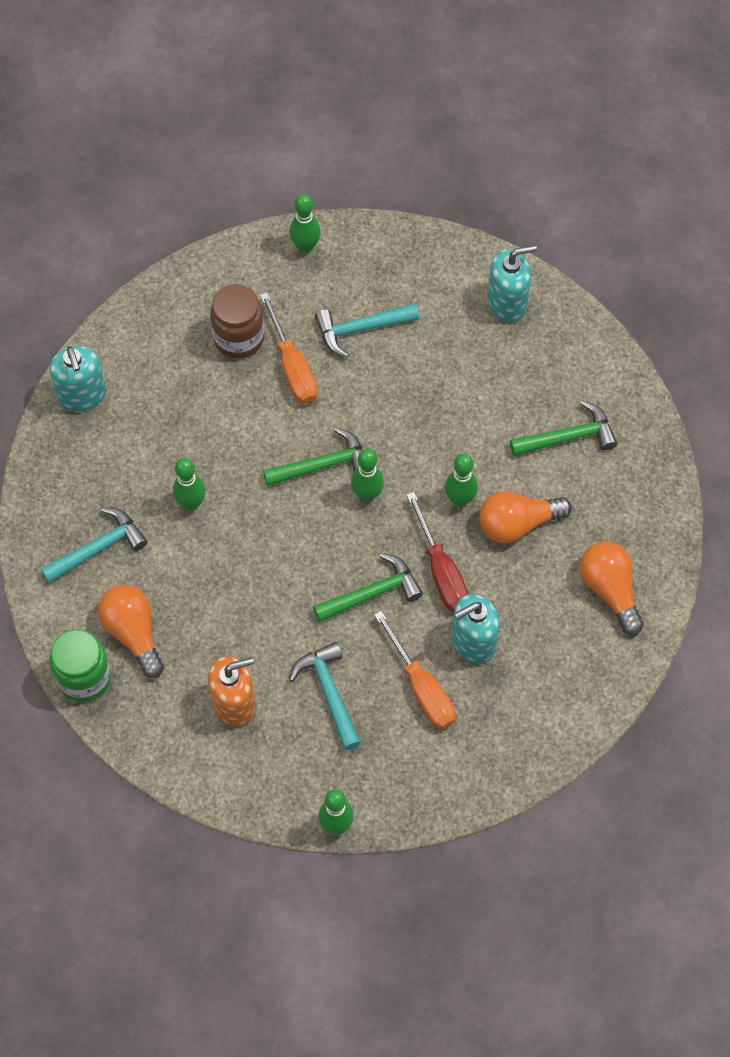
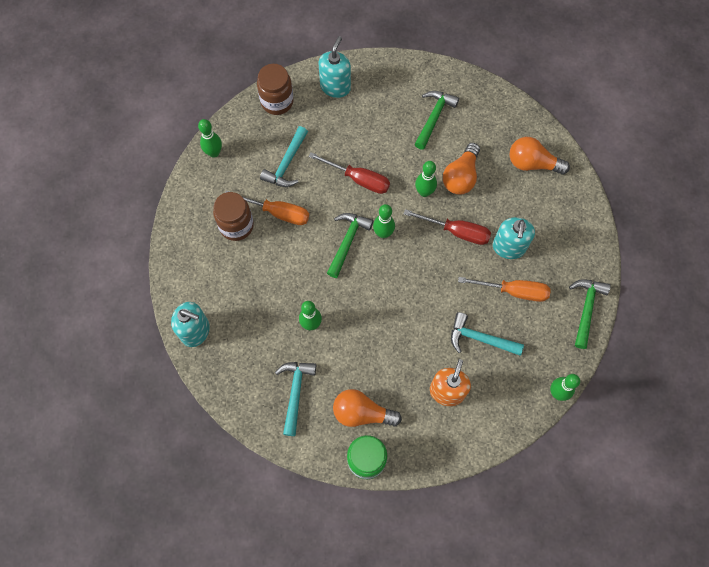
camera: 50 degrees left, 5 degrees up
green hammer [313,553,423,622] -> green hammer moved to [569,279,611,349]
none -> brown jar [257,64,294,115]
none -> red screwdriver [308,152,390,194]

